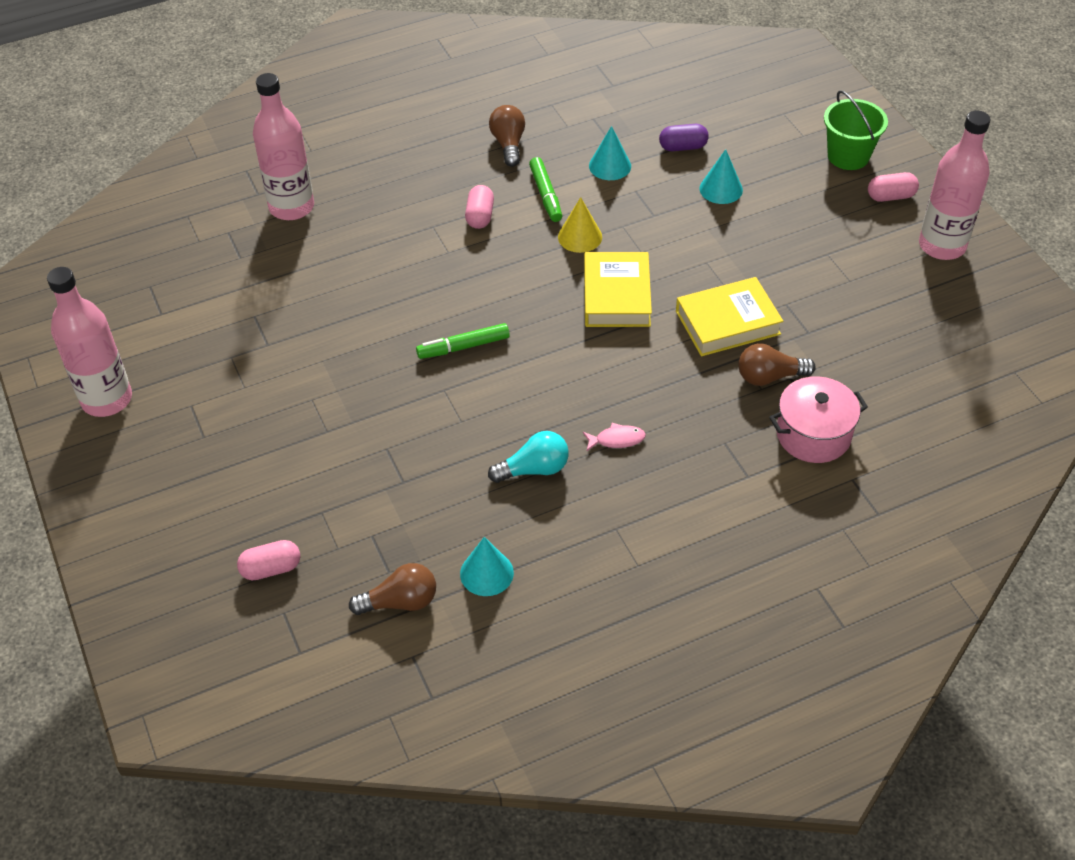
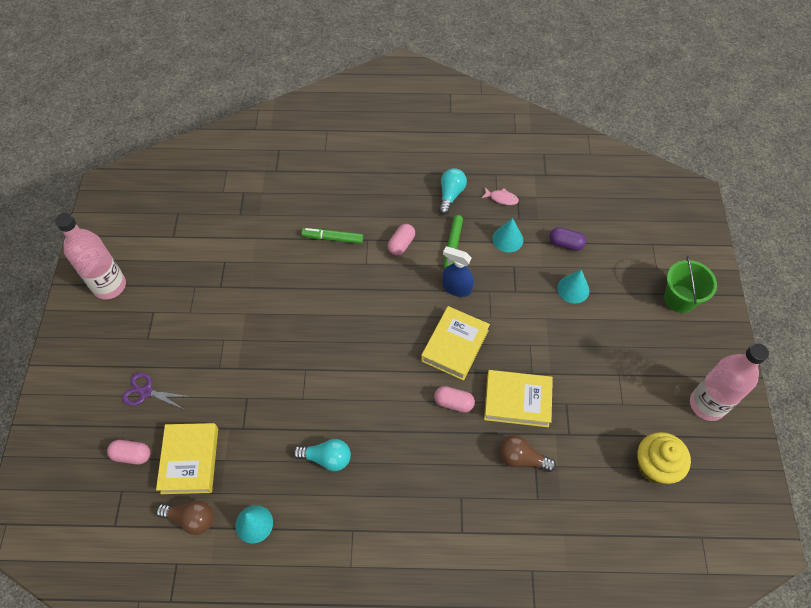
camera: 25 degrees right, 10 degrees up
pink bottle [253,73,314,220] -> none
green marker [416,323,510,359] -> green marker moved to [302,228,363,244]
brown light bulb [489,105,525,167] -> turquoise light bulb [439,168,467,215]
yellow cone [558,197,602,253] -> blue spray bottle [442,246,474,297]
pink fish [583,423,646,451] -> pink fish moved to [481,187,519,205]
pink pot [769,376,868,463] -> none
pink capsule [868,172,919,202] -> pink capsule moved to [434,386,475,413]
none -> purple scissors [122,373,191,410]
none -> yellow book [156,423,218,494]
none -> yellow cupcake [638,432,691,484]

